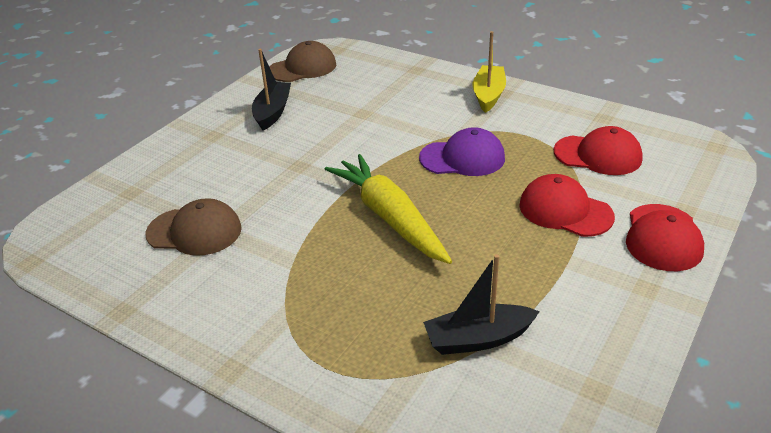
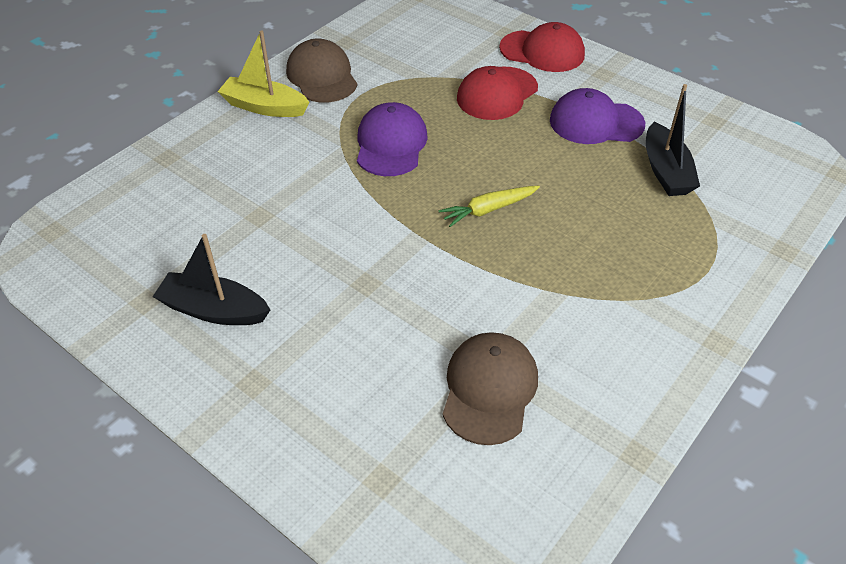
camera: 85 degrees left, 10 degrees up
brown cap [270,41,336,82] -> brown cap moved to [286,38,358,103]
yellow carrot [325,154,452,264] -> yellow carrot [438,186,540,227], size x0.50
red cap [554,126,643,175] -> none
none -> purple cap [550,88,645,144]

